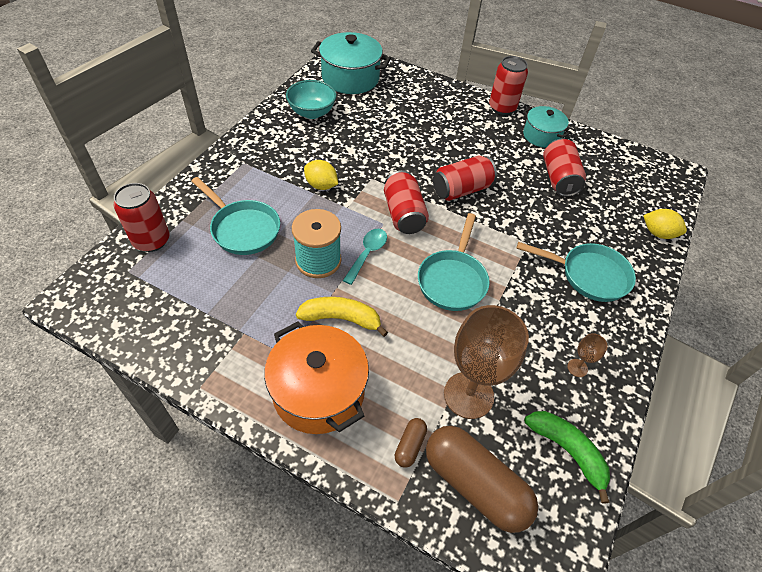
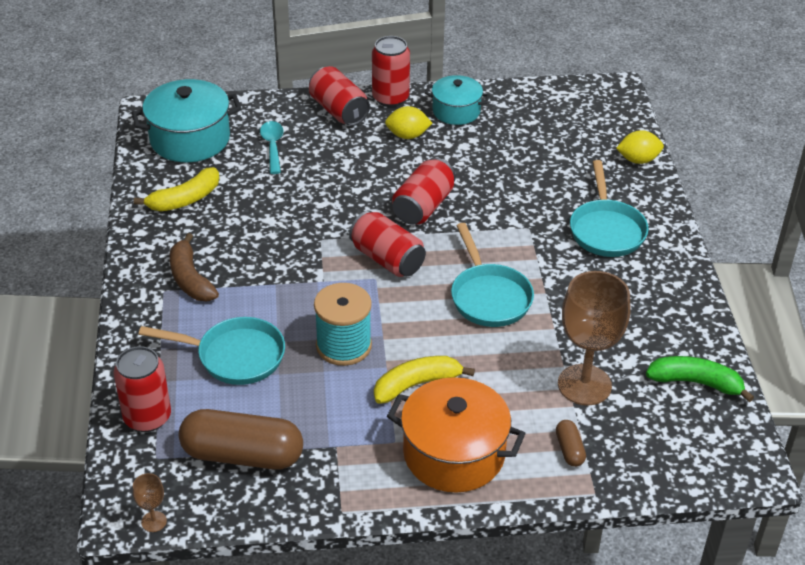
camera: 30 degrees left, 10 degrees down
turquoise bowl [286,80,336,119] -> yellow banana [134,167,219,211]
yellow lemon [304,160,338,190] -> yellow lemon moved to [385,106,432,139]
turquoise spoon [343,229,387,285] -> turquoise spoon moved to [260,121,284,174]
brown capsule [426,426,538,533] -> brown capsule moved to [179,409,303,470]
turquoise pan [517,242,636,302] -> turquoise pan turned 105 degrees clockwise [570,160,649,257]
red can [543,139,586,197] -> red can moved to [309,66,370,126]
brown goblet [567,333,608,377] -> brown goblet moved to [133,473,167,532]
none -> brown banana [170,233,219,301]

